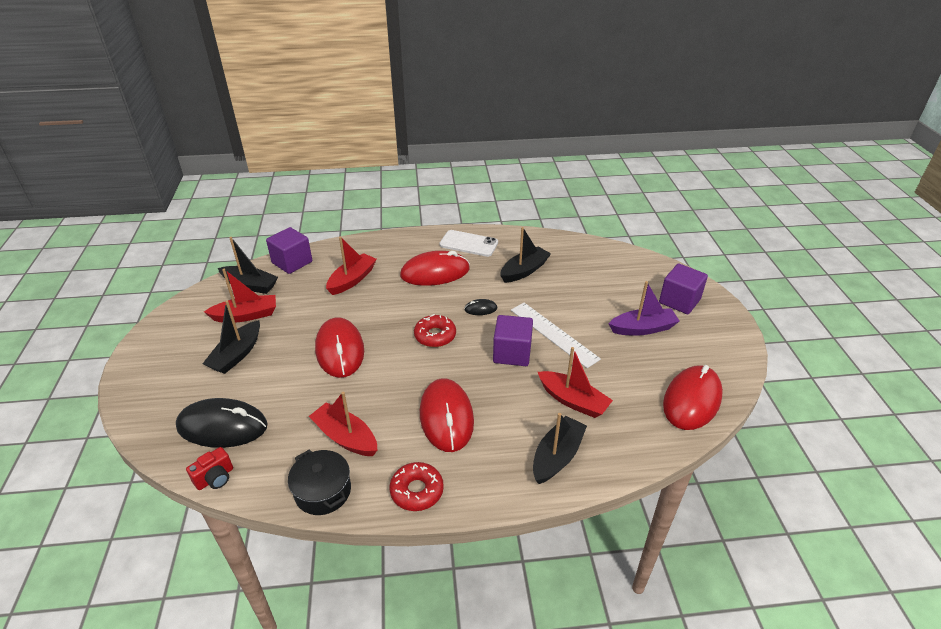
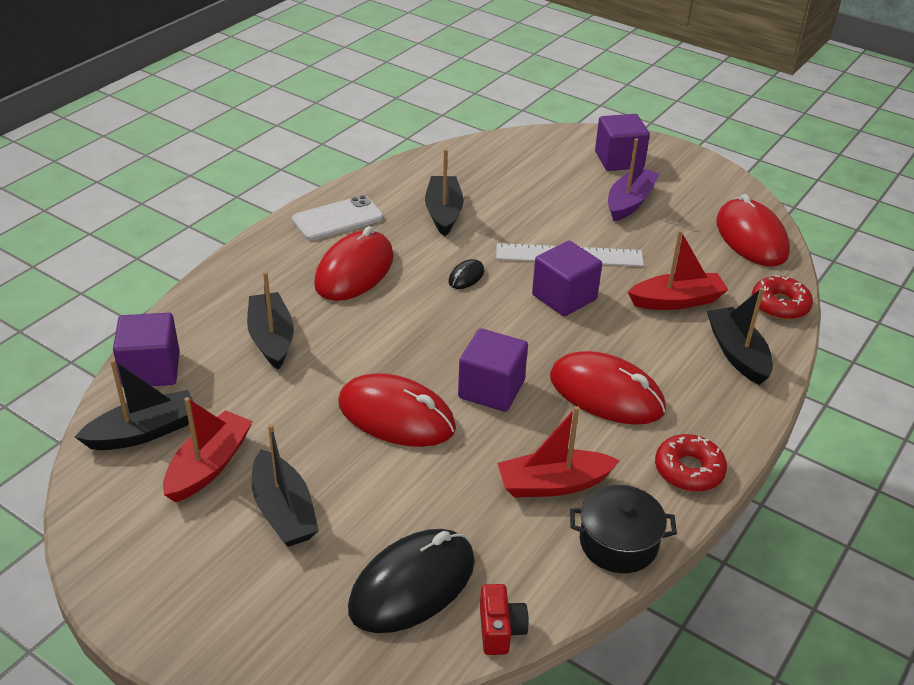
camera: 50 degrees left, 0 degrees up
red boat [326,237,377,295] -> black boat [247,272,294,370]
red donut [414,314,456,347] -> red donut moved to [752,275,813,320]
none -> purple cube [458,328,528,412]

